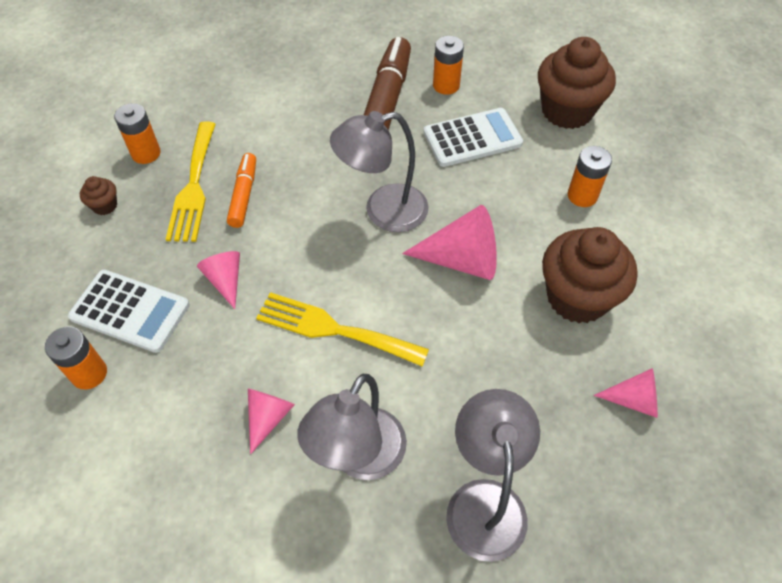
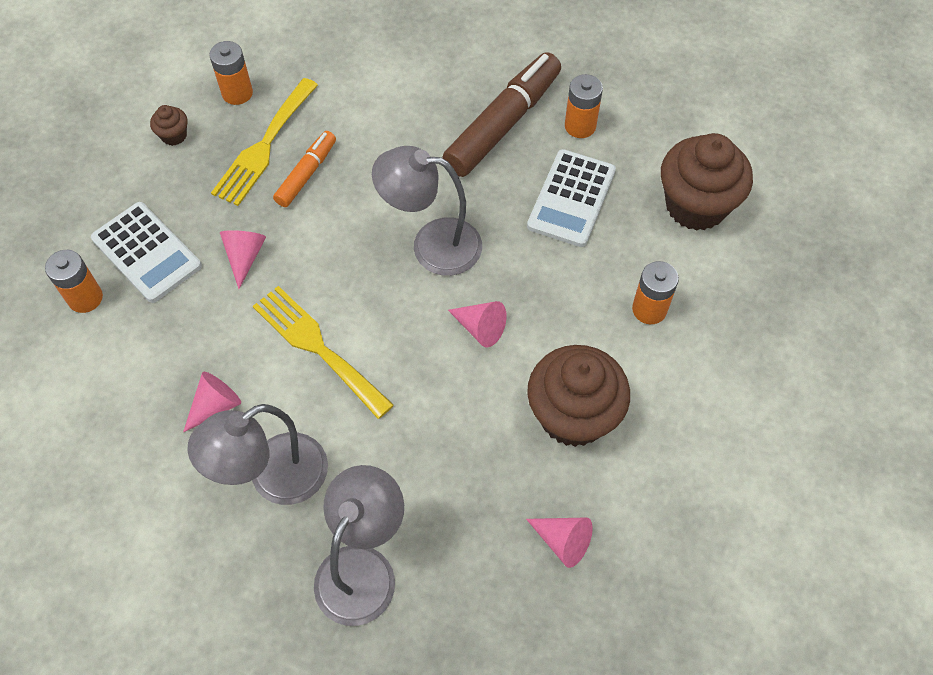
camera: 25 degrees right, 5 degrees up
pink cone [402,205,497,280] -> pink cone [448,301,507,347], size x0.59
white calculator [424,108,523,167] -> white calculator turned 105 degrees clockwise [527,149,616,247]

